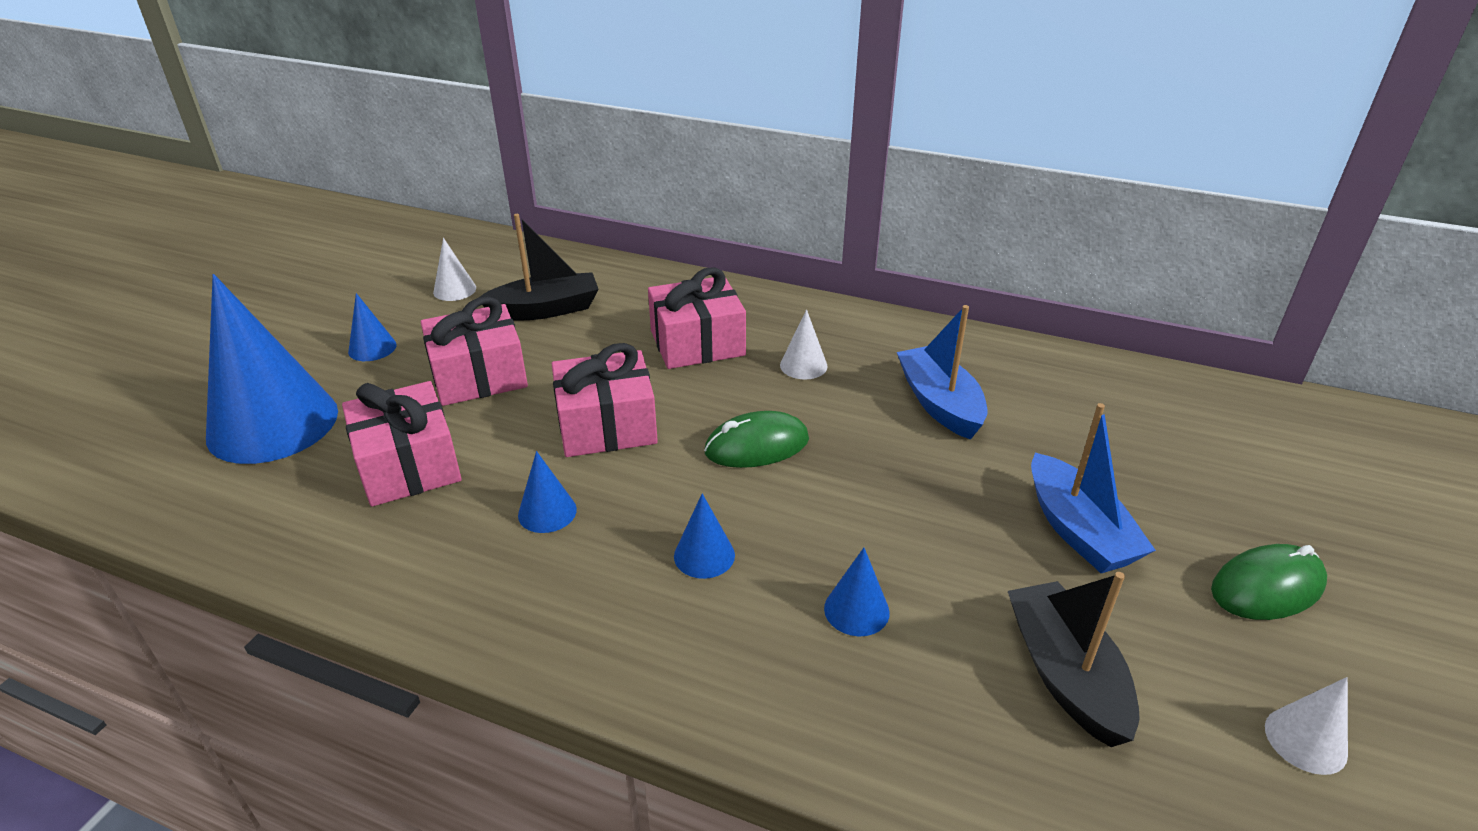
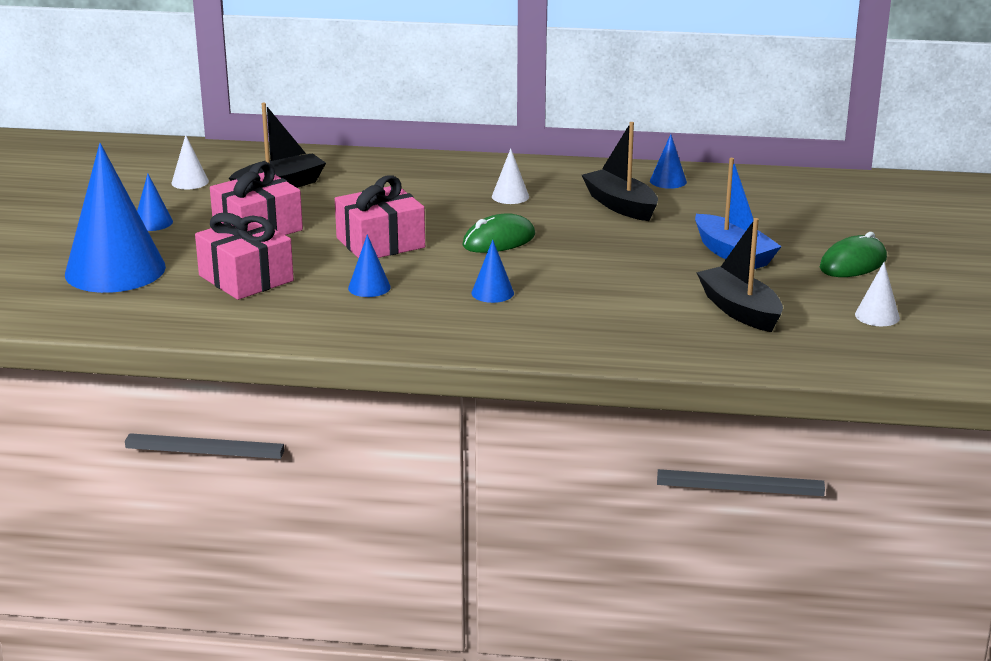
camera: 15 degrees left, 10 degrees down
pink gift [648,267,746,369] -> none
blue cone [824,548,890,636] -> blue cone moved to [650,134,687,189]
blue boat [897,305,987,440] -> black boat [582,122,658,221]

